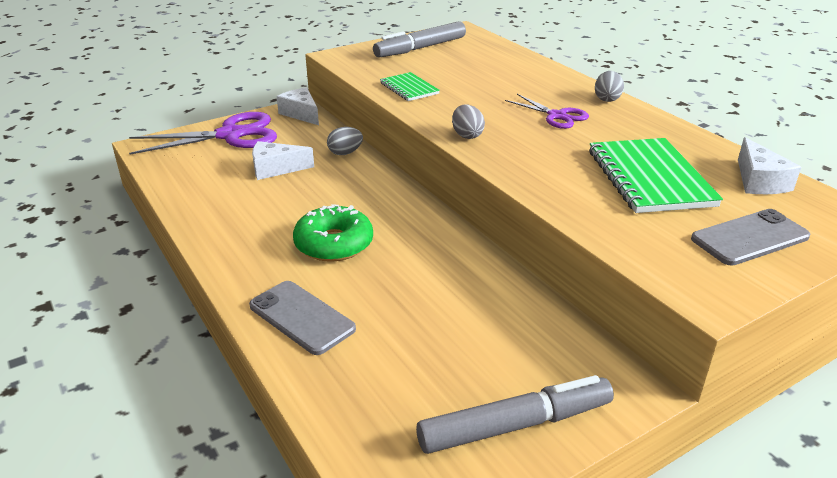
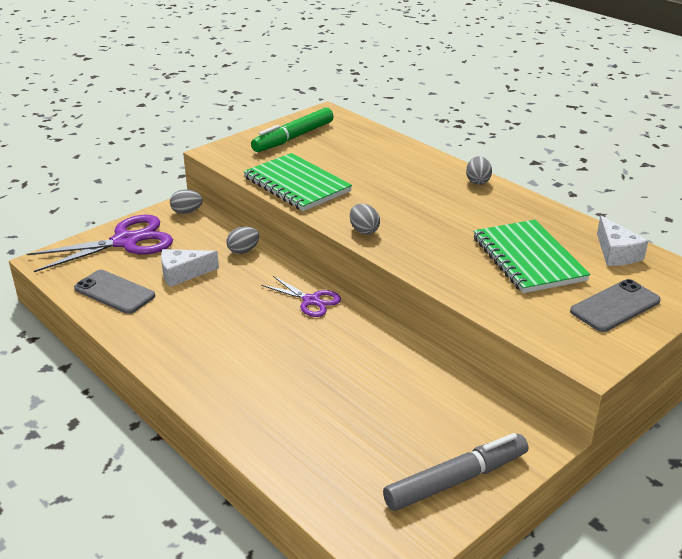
camera: 10 degrees left, 0 degrees up
grey phone [249,281,356,355] -> grey phone moved to [74,270,155,314]
white cheese [276,87,319,125] -> grey egg [170,189,203,214]
green donut [293,204,373,262] -> none
grey marker [373,21,466,58] -> green marker [251,108,334,152]
green notebook [380,72,440,101] -> green notebook [243,153,352,211], size x1.83
purple scissors [505,94,589,129] -> purple scissors moved to [261,276,341,317]

